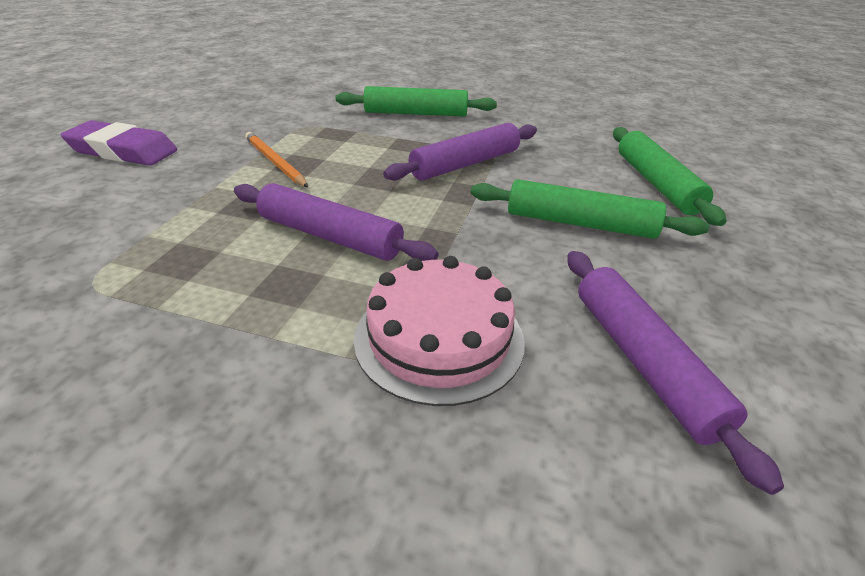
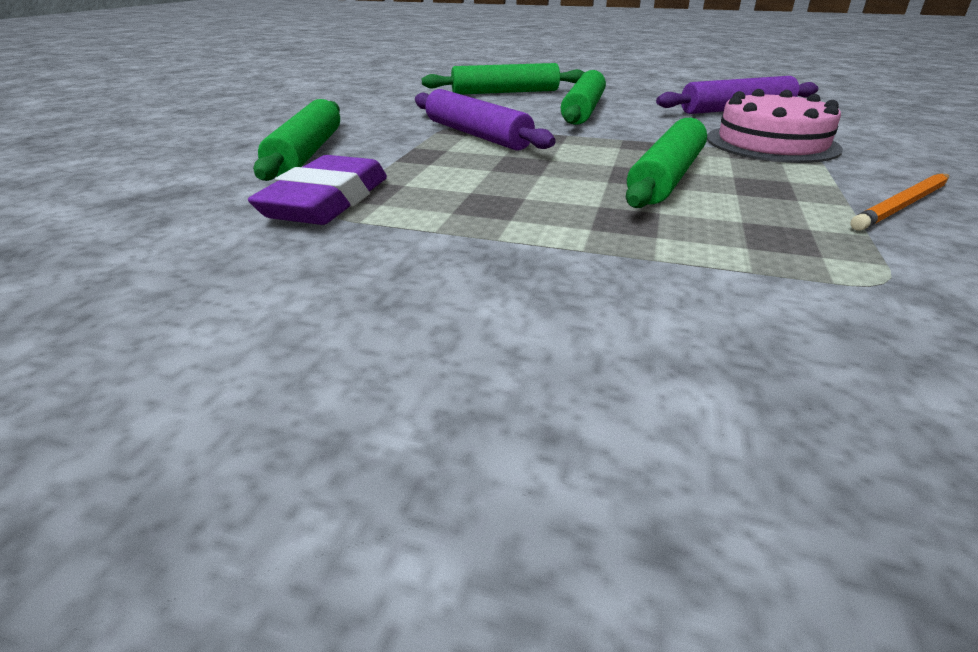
camera: 90 degrees left, 5 degrees down
purple eraser [61,120,177,166] -> purple eraser moved to [248,155,387,225]
purple rolling pin [234,183,439,261] -> green rolling pin [626,118,707,208]
orange pencil [245,132,309,188] -> orange pencil moved to [850,174,949,231]

